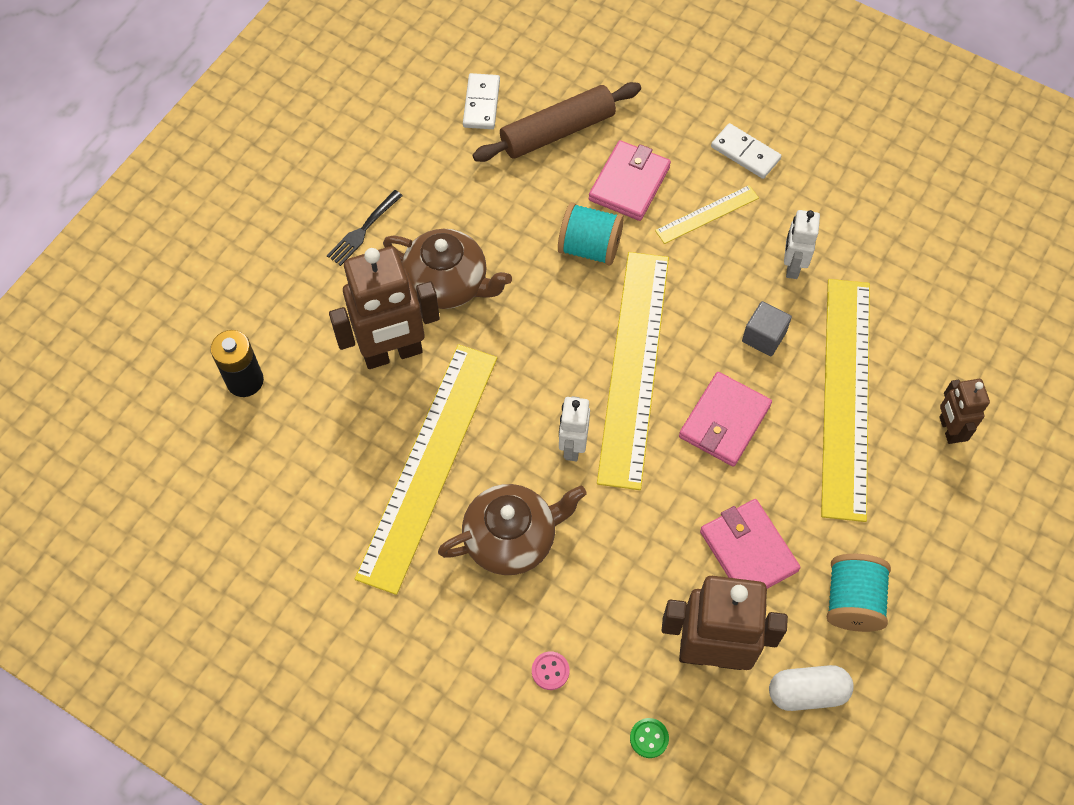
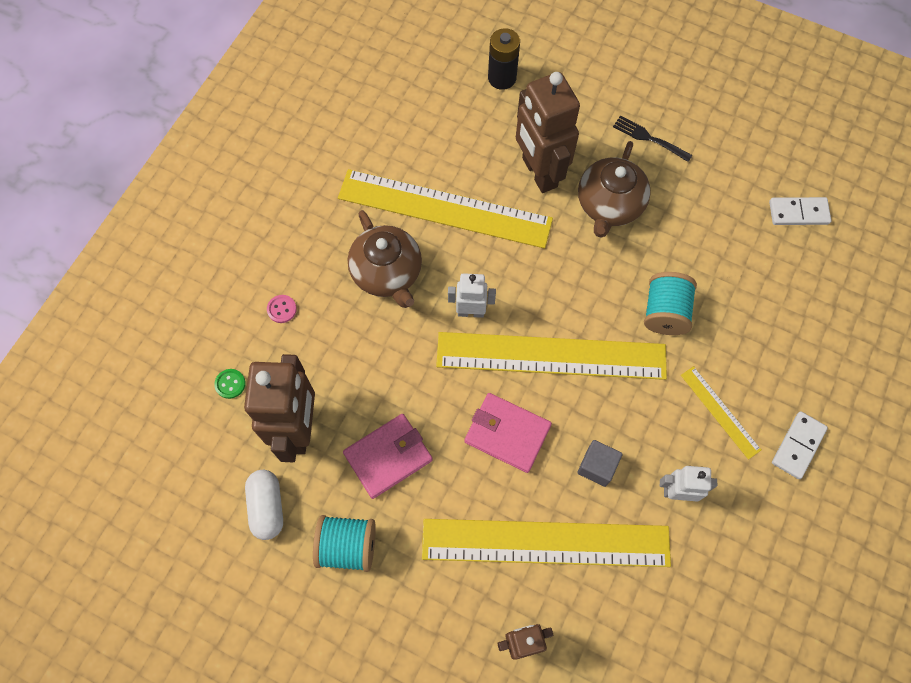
camera: 85 degrees right, 5 degrees up
brown rolling pin [473,82,641,162] -> none
pink wallet [589,140,671,221] -> none

